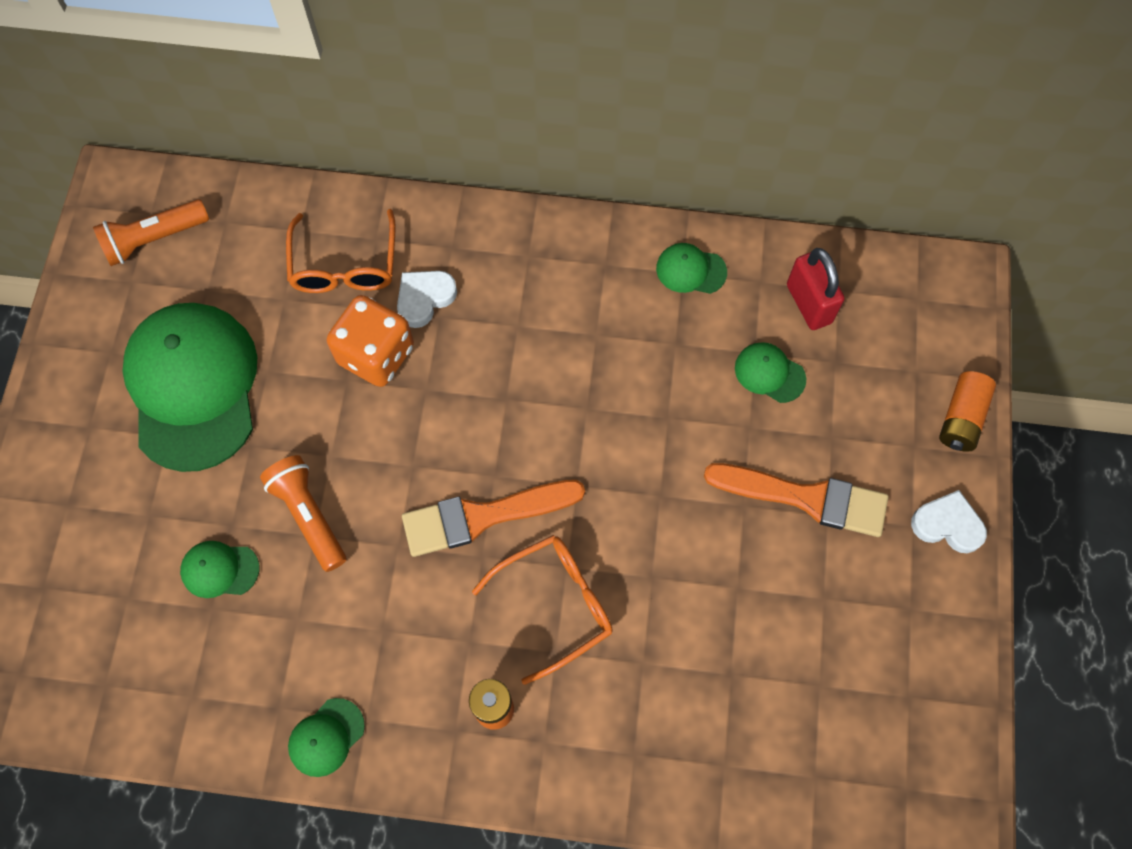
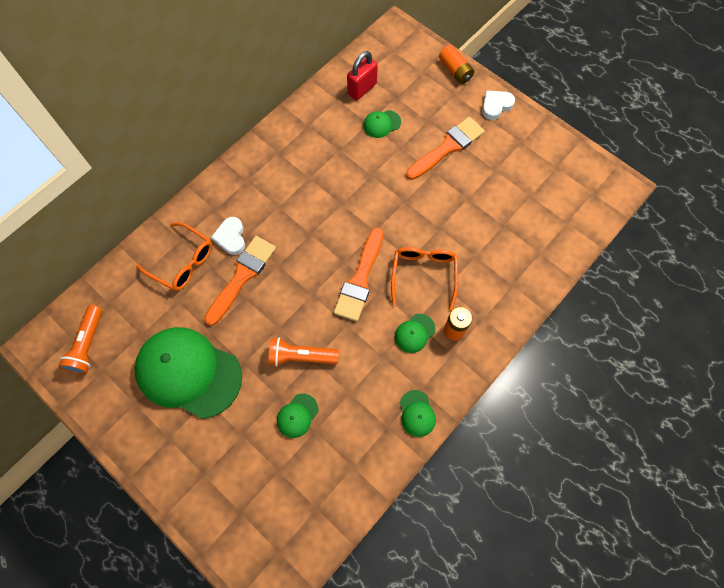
camera: 55 degrees left, 0 degrees up
orange dice [327,295,414,387] -> orange brush [204,236,276,326]
green cap [656,243,727,294] -> green cap moved to [395,314,436,353]
red padlock [787,248,845,330] -> red padlock turned 60 degrees counterclockwise [347,51,378,100]

